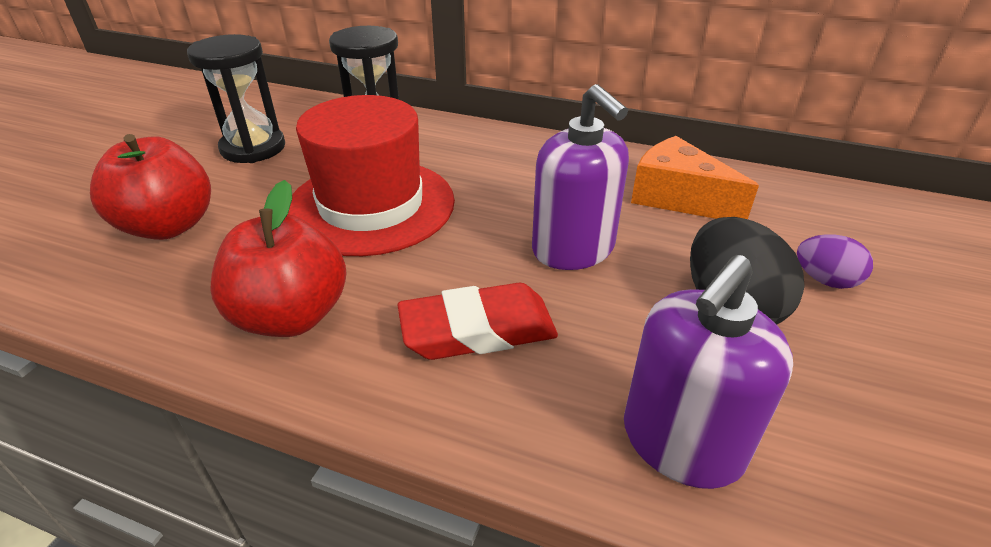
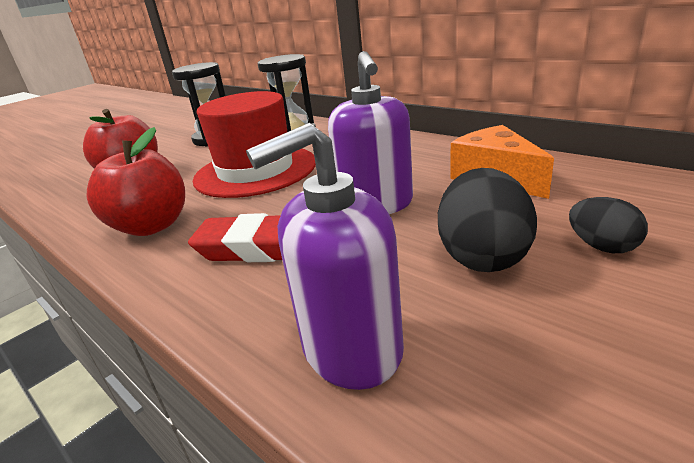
camera: 25 degrees right, 10 degrees down
purple egg [797,234,873,289] -> black egg [569,197,648,253]

